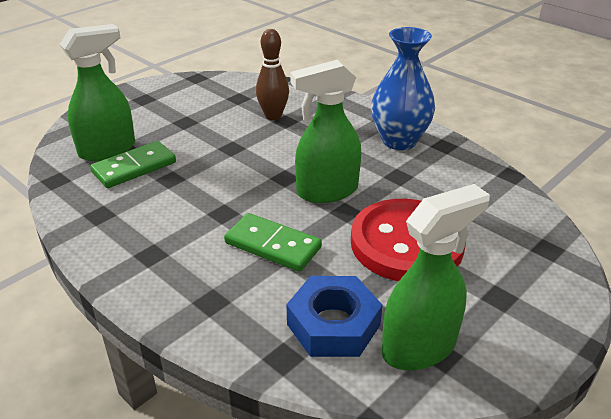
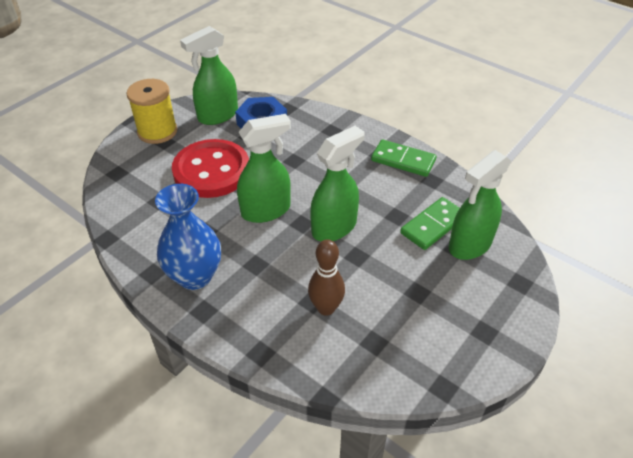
camera: 175 degrees right, 10 degrees up
green domino [224,213,322,272] -> green domino moved to [371,140,437,177]
none -> yellow spool [127,79,177,144]
none -> green spray bottle [310,126,365,241]

